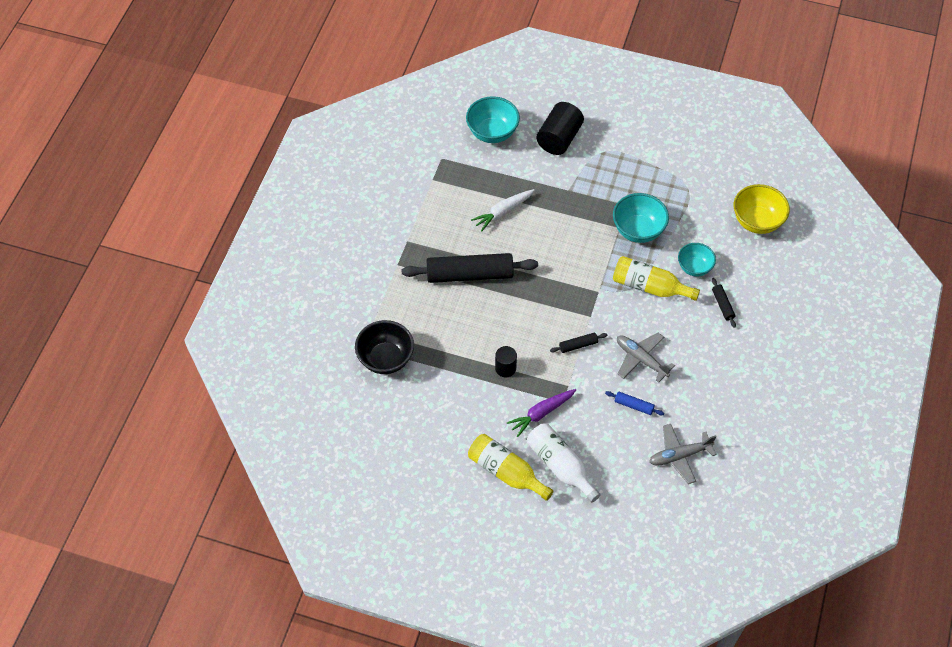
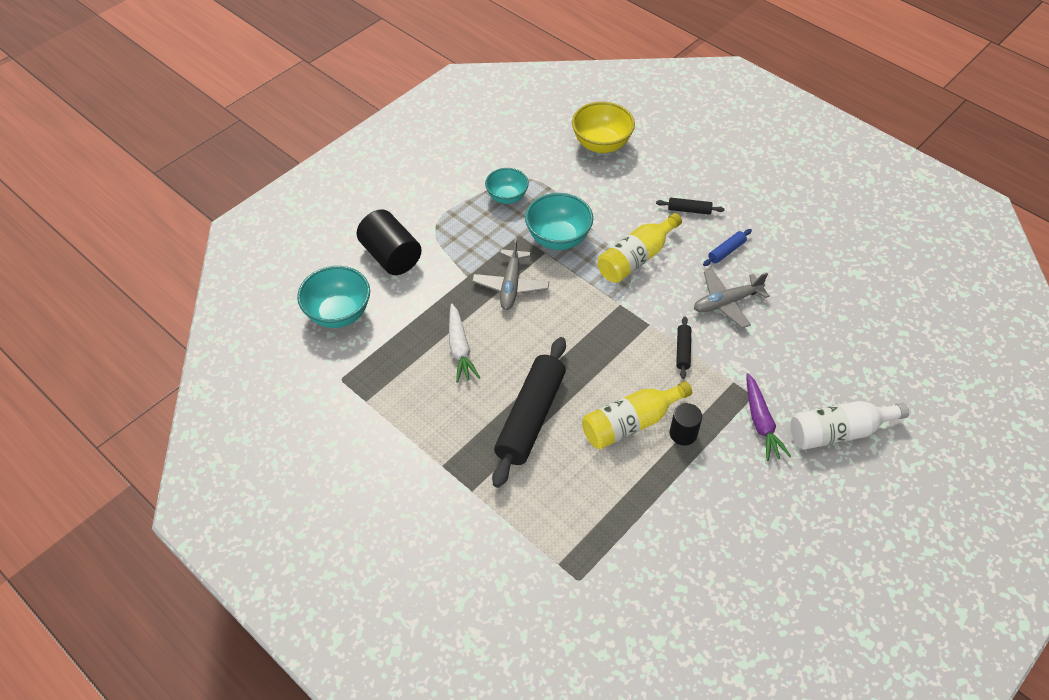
camera: 65 degrees left, 5 degrees down
black bowl [355,320,414,374] -> none
yellow bottle [468,434,554,501] -> yellow bottle moved to [582,381,692,449]
blue rolling pin [605,391,664,415] -> blue rolling pin moved to [703,229,752,266]
grey plane [649,424,717,484] -> grey plane moved to [472,238,549,310]
turquoise bowl [678,243,716,276] -> turquoise bowl moved to [485,168,529,204]

